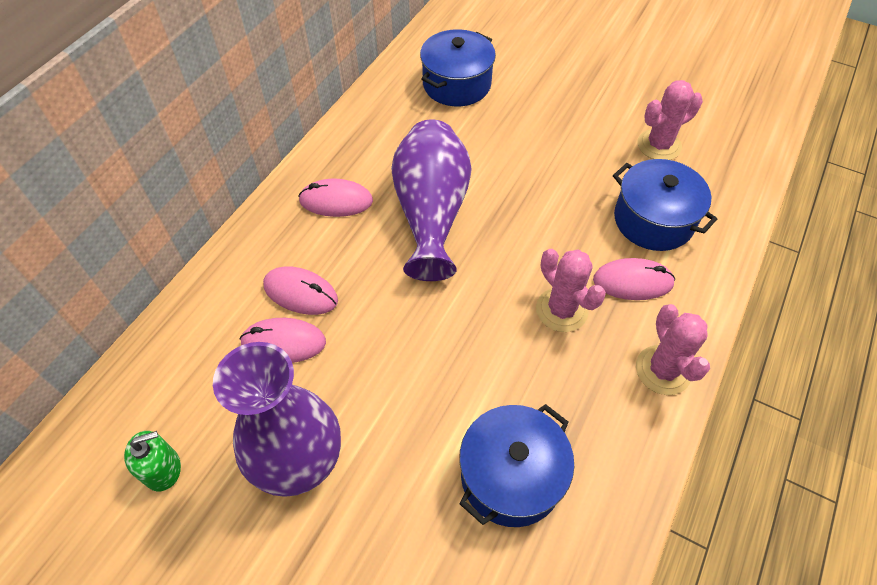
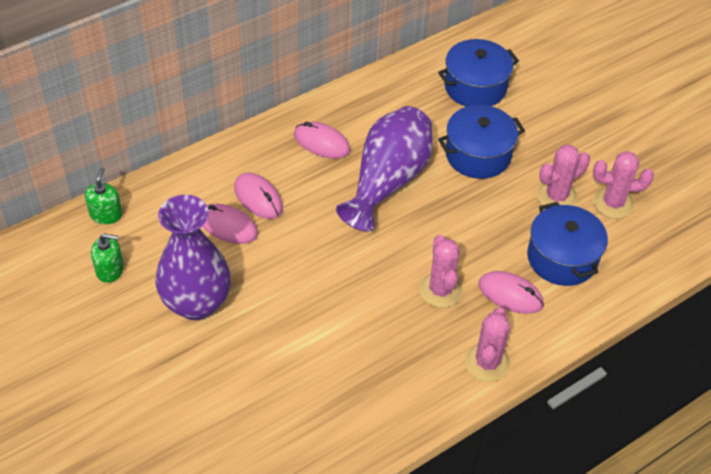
camera: 25 degrees right, 5 degrees down
blue pot [459,404,574,527] -> blue pot moved to [438,105,525,179]
none -> green soap dispenser [85,168,122,224]
none -> pink cactus [537,145,590,206]

